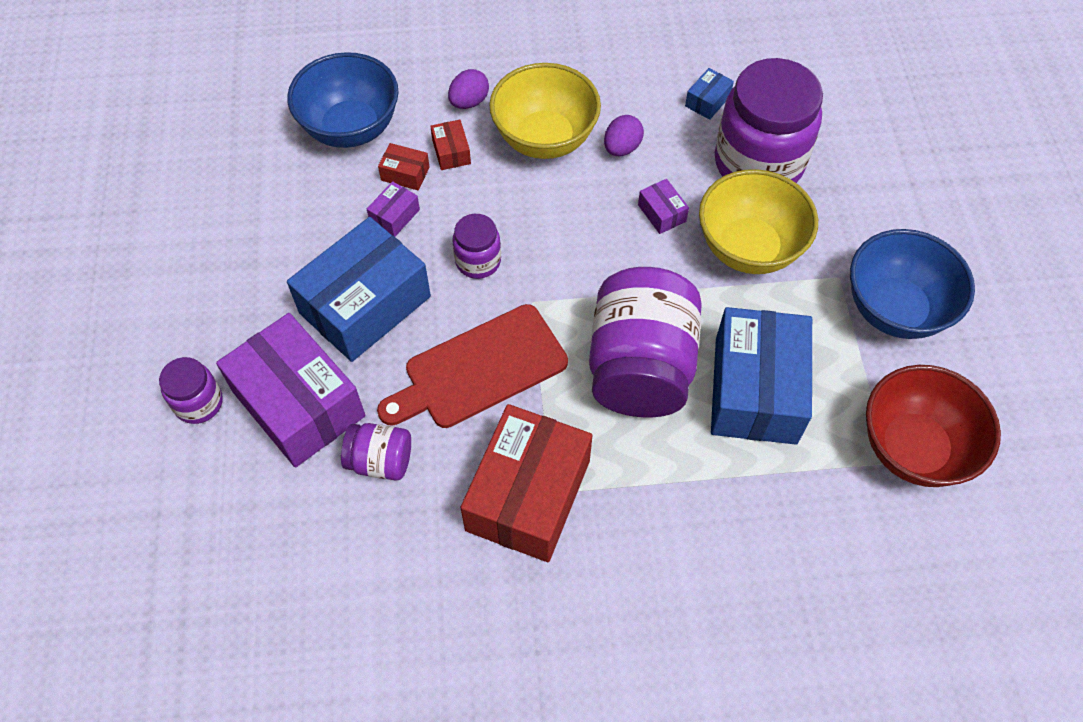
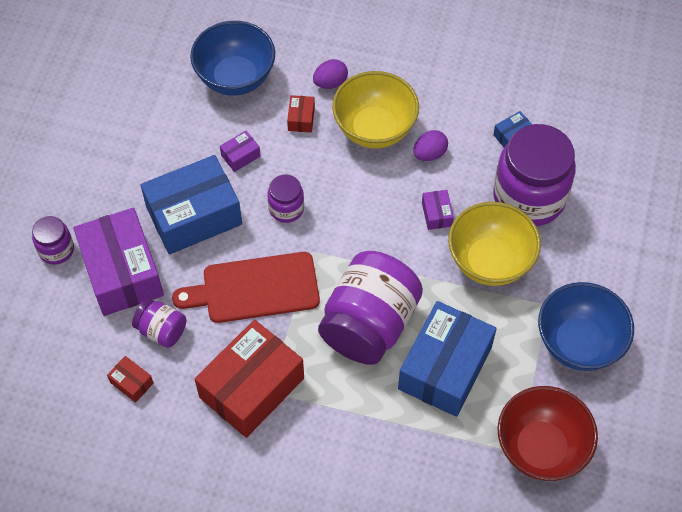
camera: 20 degrees right, 0 degrees up
red box [378,143,430,190] -> red box moved to [107,356,153,403]

